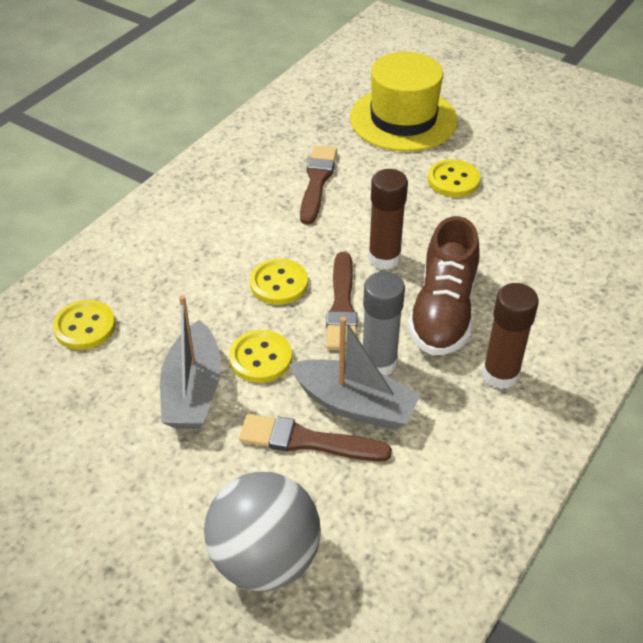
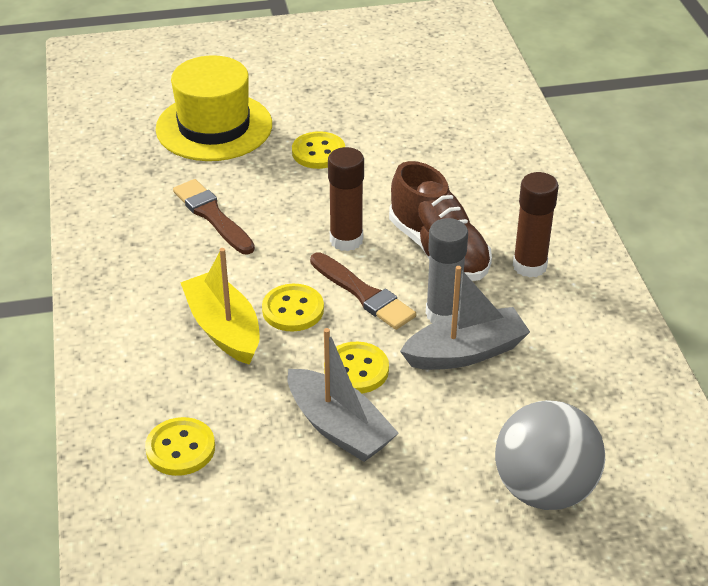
camera: 45 degrees left, 5 degrees down
brown brush [239,414,392,462] -> none
none -> yellow boat [180,248,260,365]

